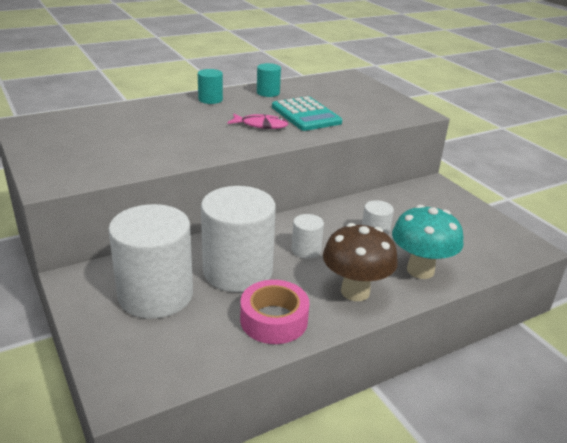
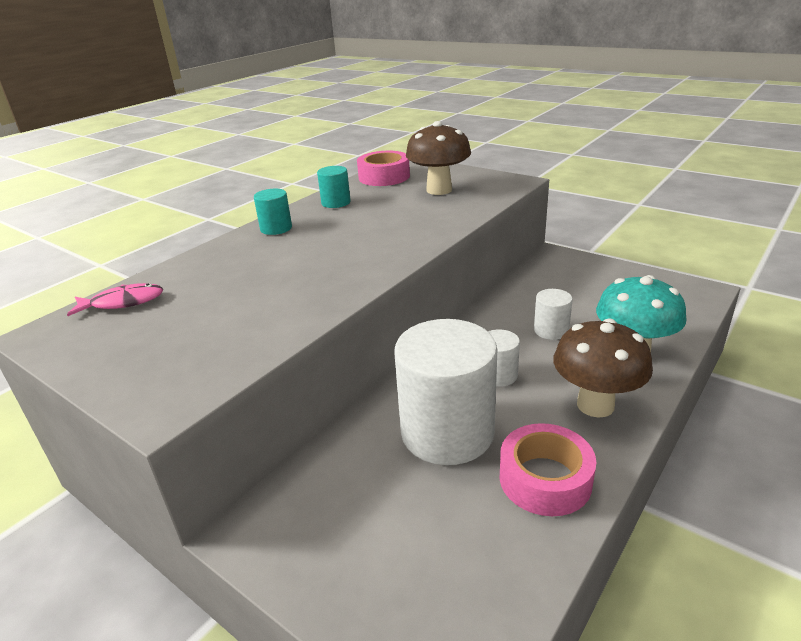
camera: 20 degrees left, 0 degrees up
white cylinder [108,204,193,319] -> none
pink fish [227,113,288,129] -> pink fish moved to [67,283,163,316]
turquoise calculator [272,96,342,131] -> none
none -> pink tape [357,151,410,186]
none -> brown mushroom [406,121,471,195]

